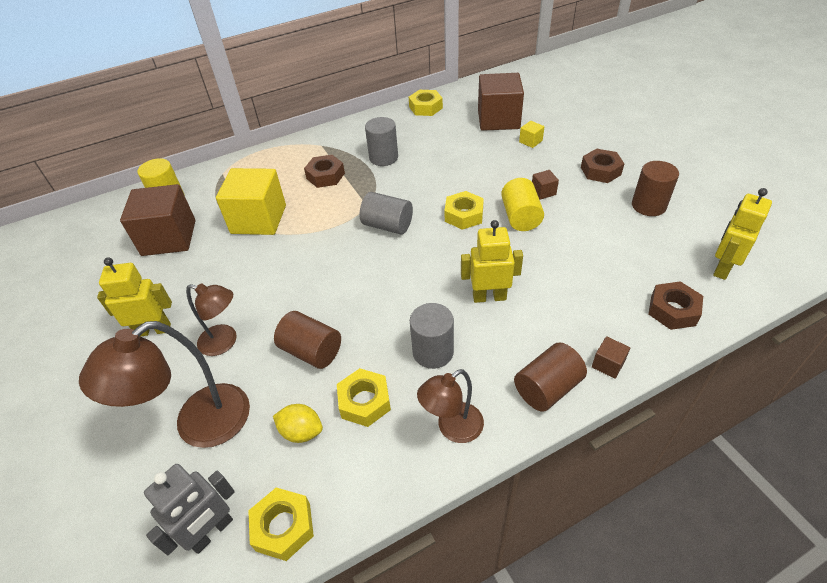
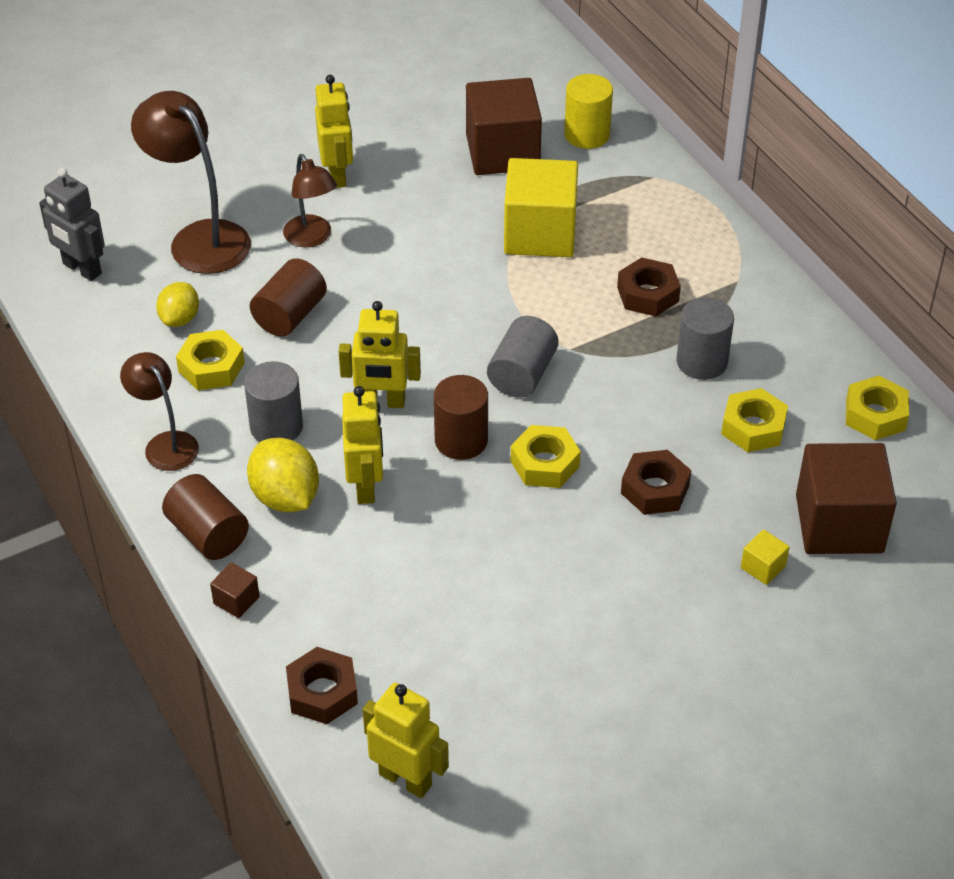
camera: 85 degrees right, 0 degrees up
brown lamp [186,283,237,356] -> brown lamp turned 45 degrees counterclockwise [283,154,337,248]
yellow nut [248,487,314,561] -> yellow nut moved to [721,388,788,452]
yellow cylinder [501,178,544,231] -> none
brown cube [532,170,559,200] -> none
brown nut [581,149,624,183] -> brown nut moved to [621,450,691,515]
brown cylinder [632,161,679,216] -> brown cylinder moved to [434,375,488,460]
none -> yellow lemon [247,438,319,512]
none -> yellow robot [338,301,421,408]

